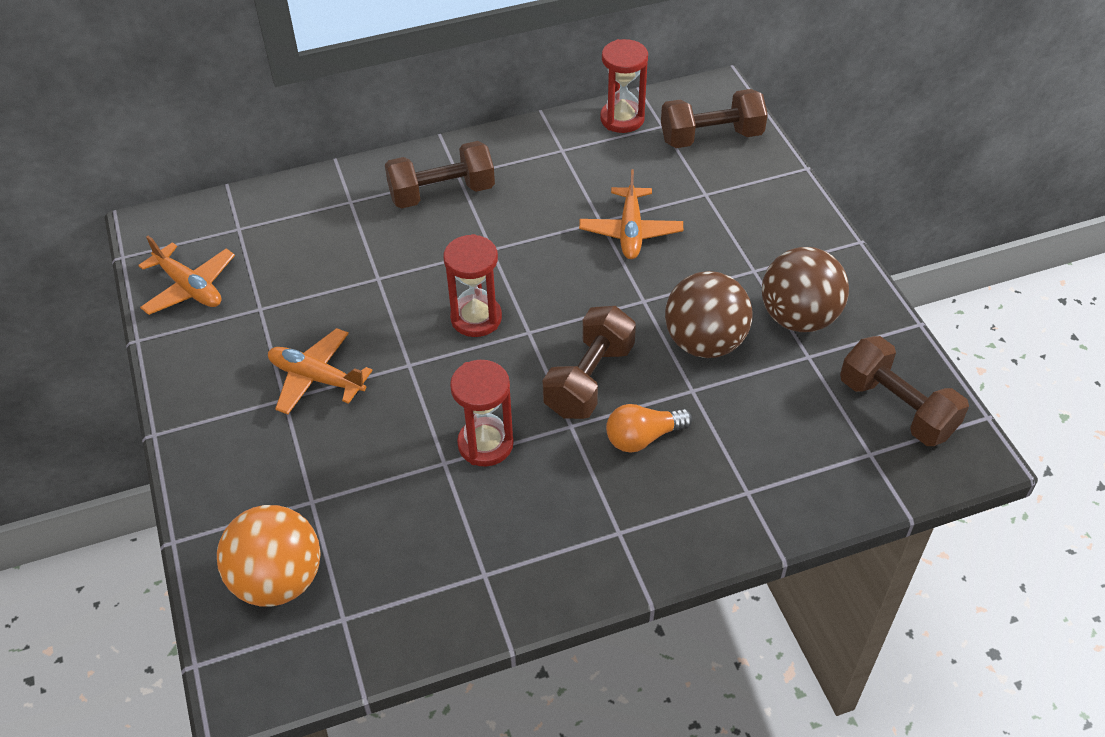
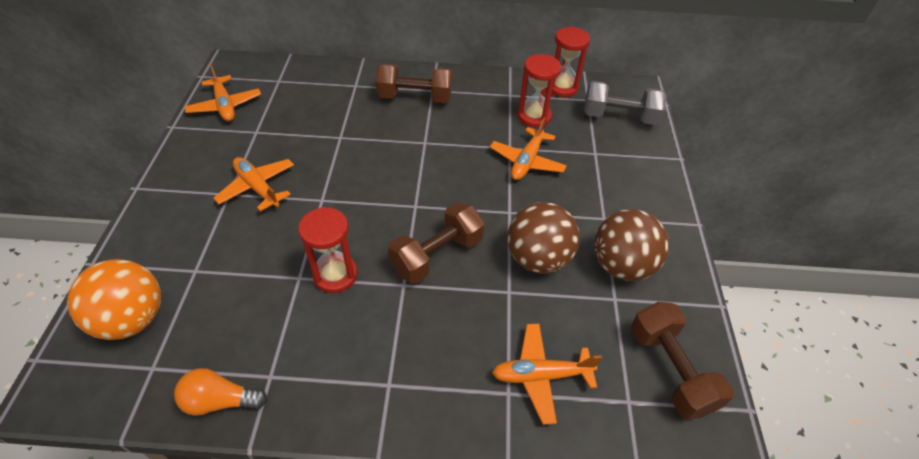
camera: 20 degrees right, 0 degrees up
red hourglass [443,234,502,337] -> red hourglass moved to [518,54,561,128]
orange light bulb [606,404,692,453] -> orange light bulb moved to [174,368,267,416]
brown dumbbell [661,89,768,148] -> grey dumbbell [584,81,667,125]
none -> orange plane [492,324,602,425]

